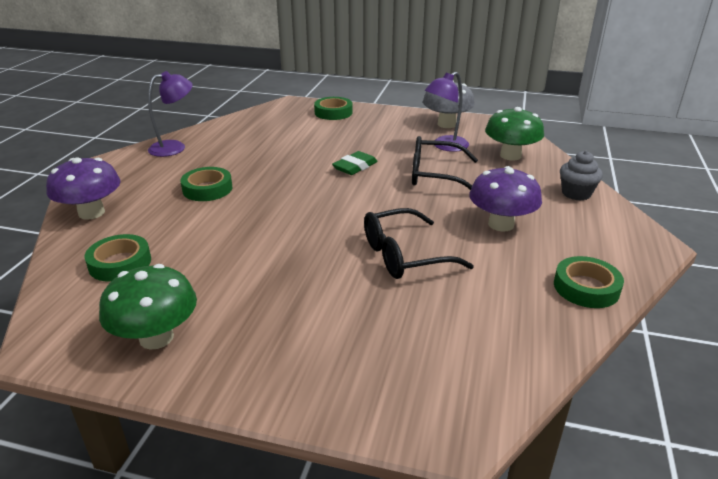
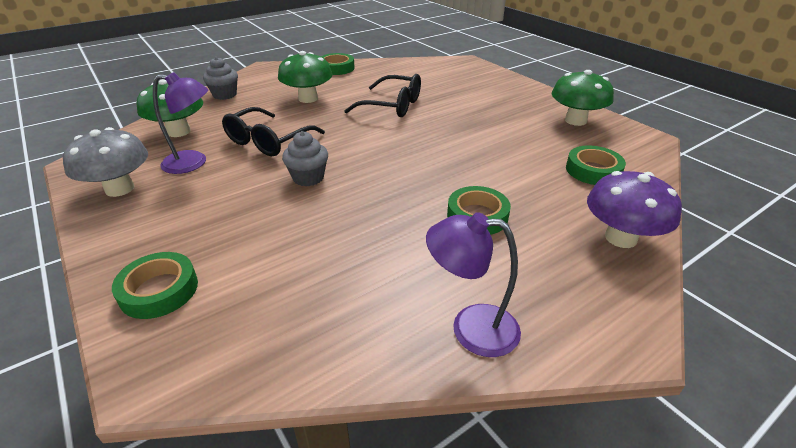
camera: 140 degrees left, 5 degrees up
green eraser [332,151,378,175] -> grey cupcake [282,131,328,186]
black glasses [412,136,478,190] -> black glasses turned 75 degrees clockwise [222,107,325,157]
purple mushroom [469,166,542,231] -> green mushroom [278,51,333,103]

